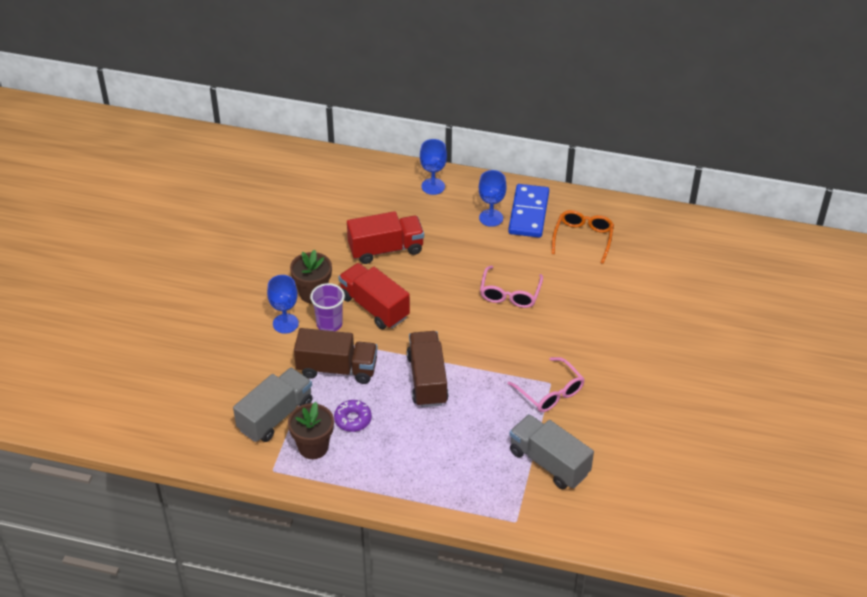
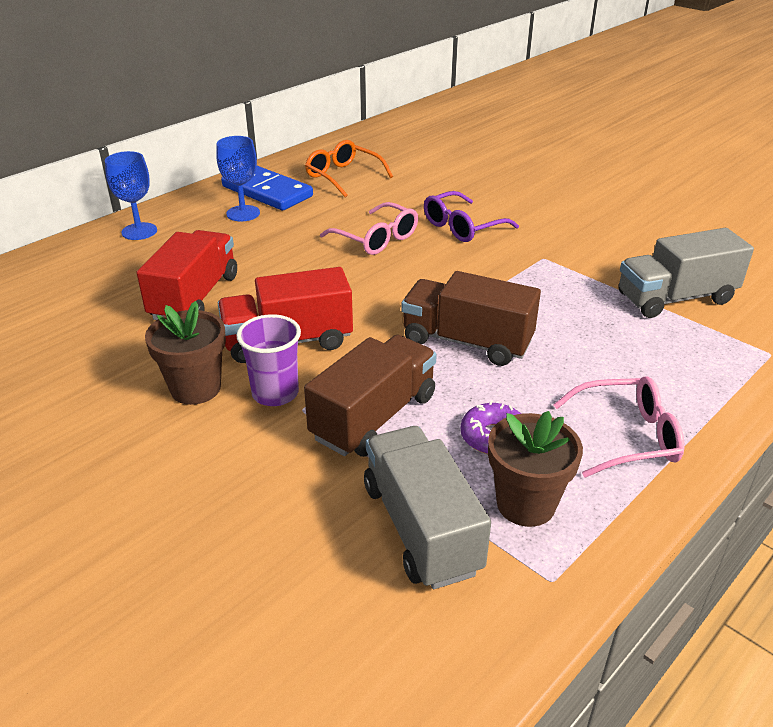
camera: 60 degrees left, 10 degrees down
blue goblet [267,275,299,334] -> none
pink glasses [508,357,585,412] -> pink glasses moved to [553,376,684,478]
none -> purple glasses [424,191,519,242]

